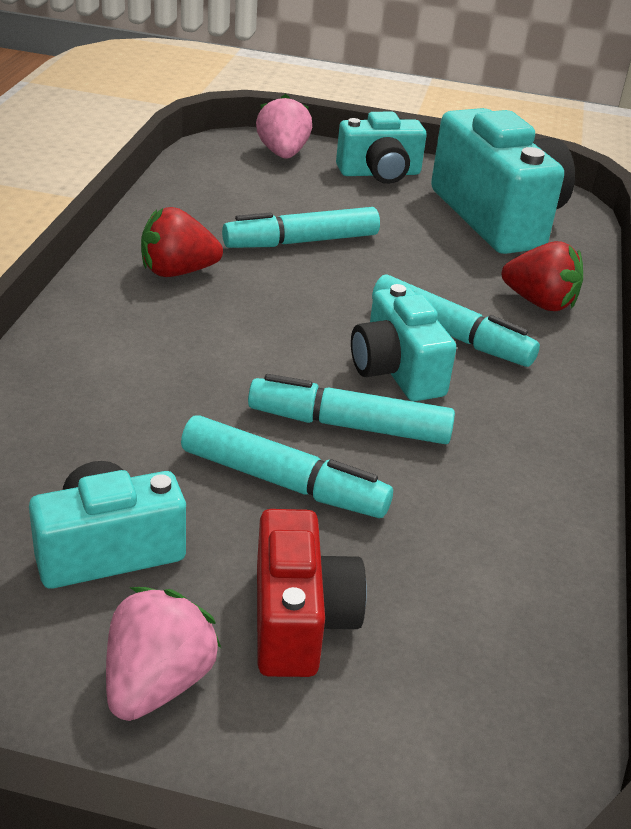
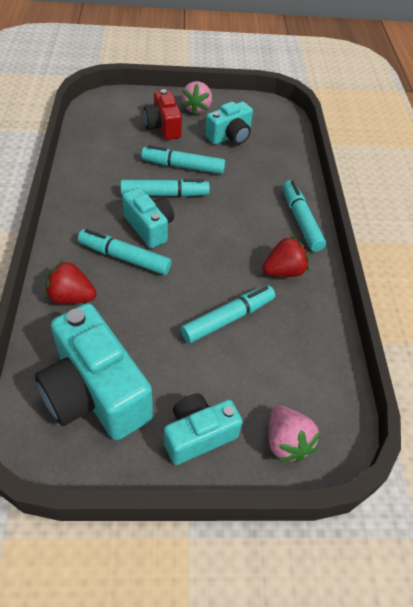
camera: 165 degrees right, 15 degrees up
none -> turquoise marker [283,180,326,252]

